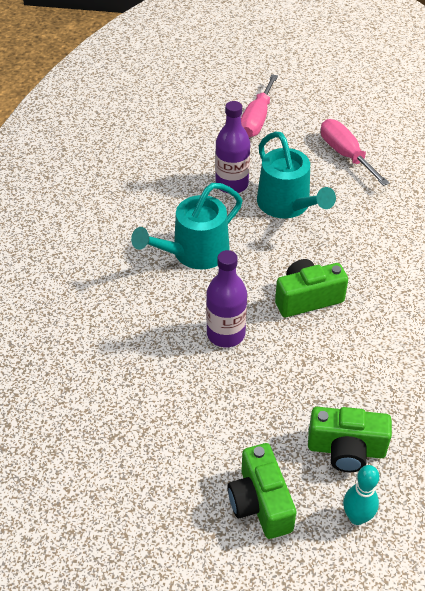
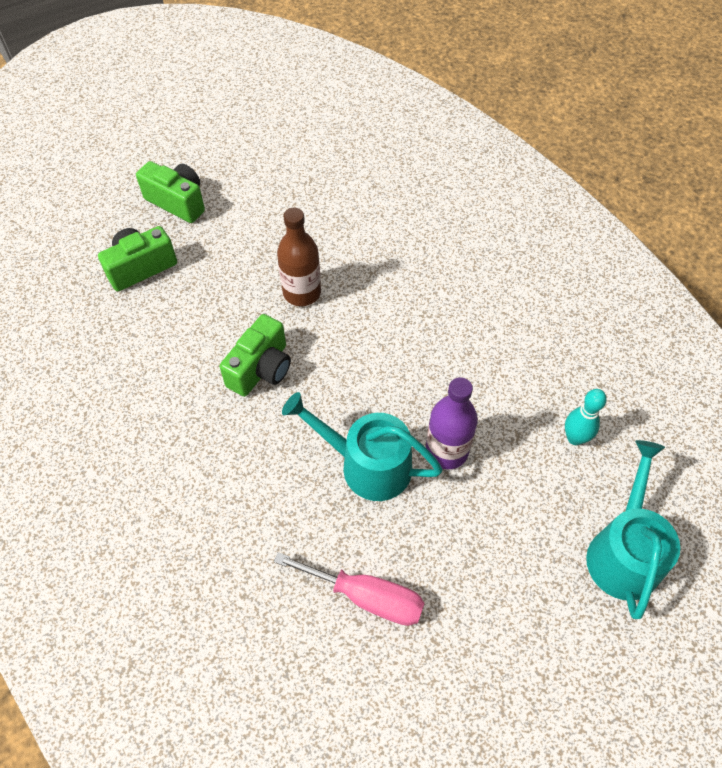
camera: 140 degrees right, 10 degrees up
turquoise watering can [131,183,243,269] -> turquoise watering can moved to [586,440,680,619]
purple bottle [206,250,247,347] -> brown bottle [277,208,321,306]
pink screwdriver [241,74,278,138] -> none
turquoise bowling pin [343,465,379,525] -> turquoise bowling pin moved to [565,389,607,445]

